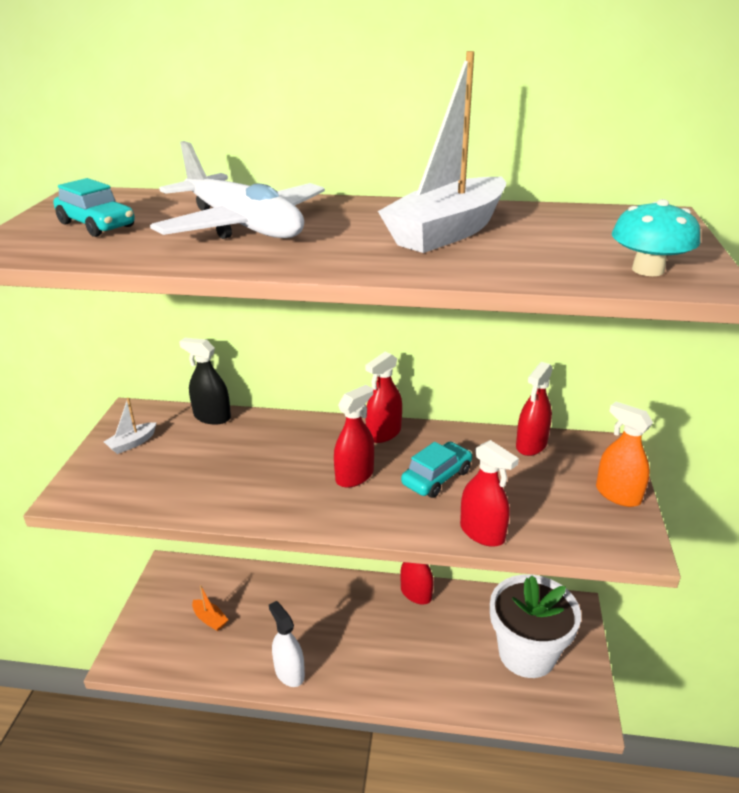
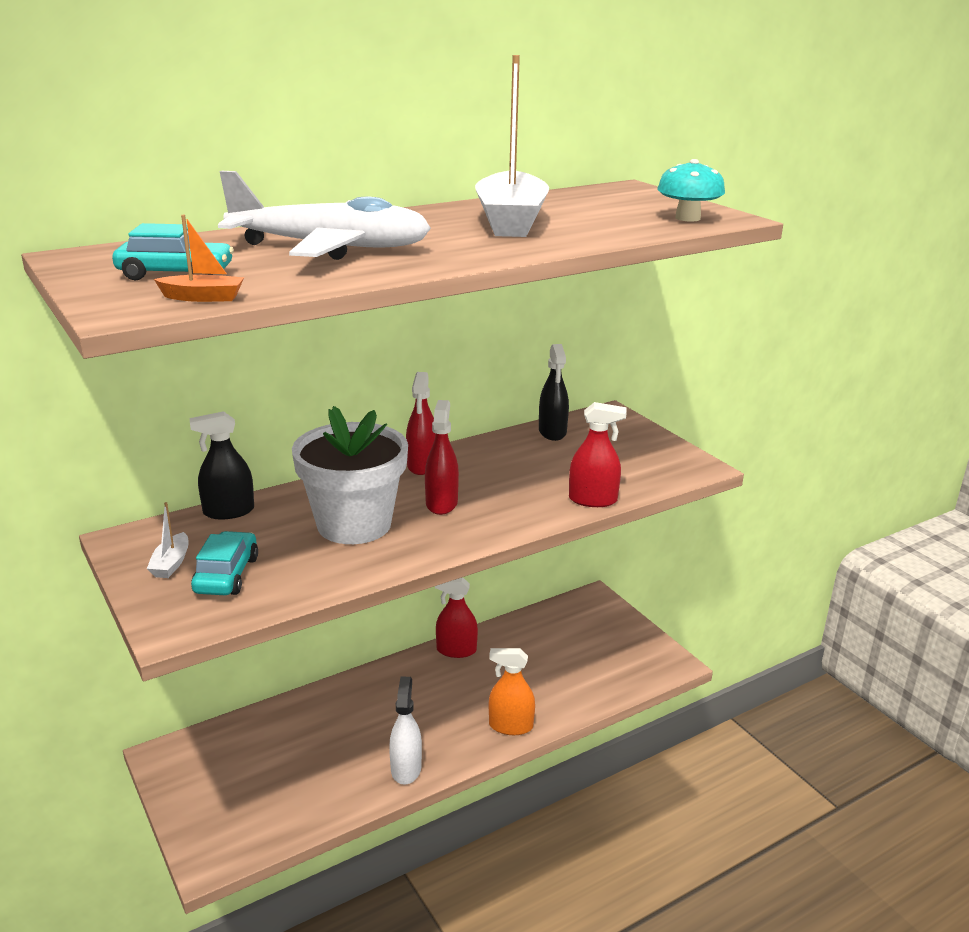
camera: 40 degrees left, 5 degrees down
orange boat [192,585,228,631] -> orange boat moved to [154,215,244,302]
white spray bottle [269,601,305,687] -> white spray bottle turned 75 degrees clockwise [389,677,422,785]
turquoise car [401,442,472,498] -> turquoise car moved to [191,531,258,595]
white flower pot [490,574,581,678] -> white flower pot moved to [292,406,408,544]
red spray bottle [516,362,553,456] -> black spray bottle [539,344,569,441]
orange spray bottle [596,402,653,507] -> orange spray bottle moved to [489,648,535,735]

